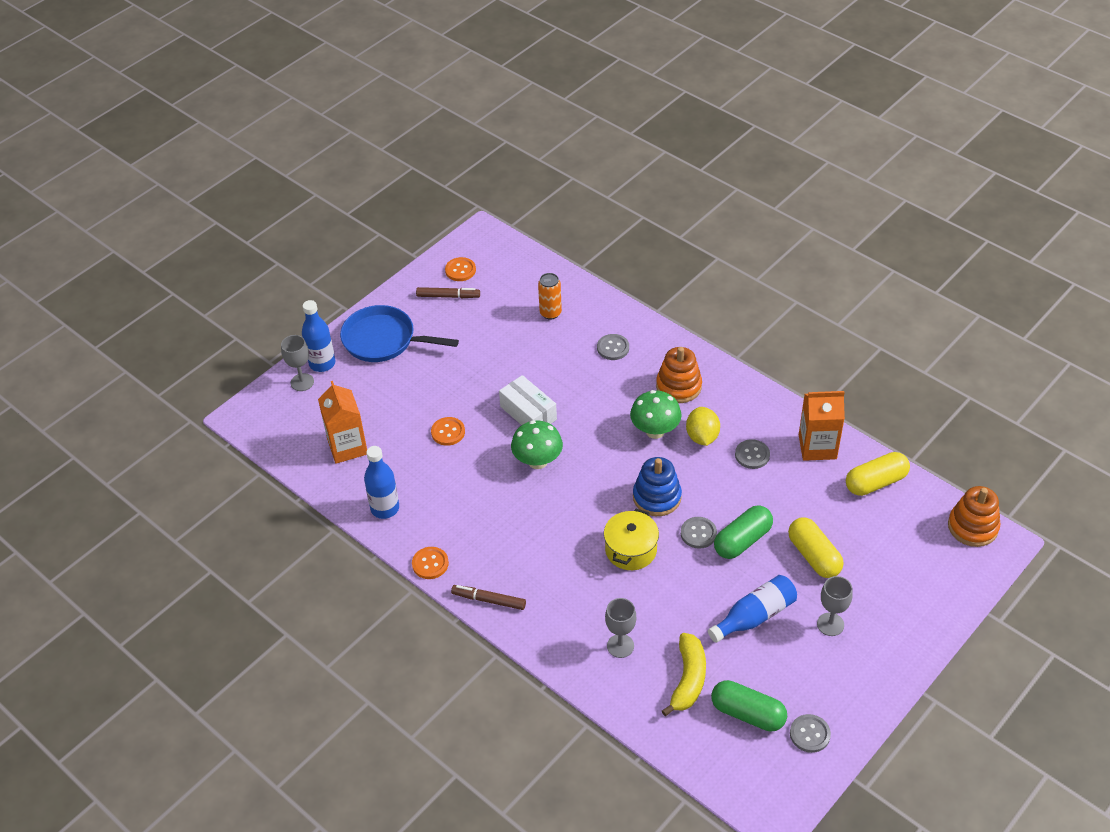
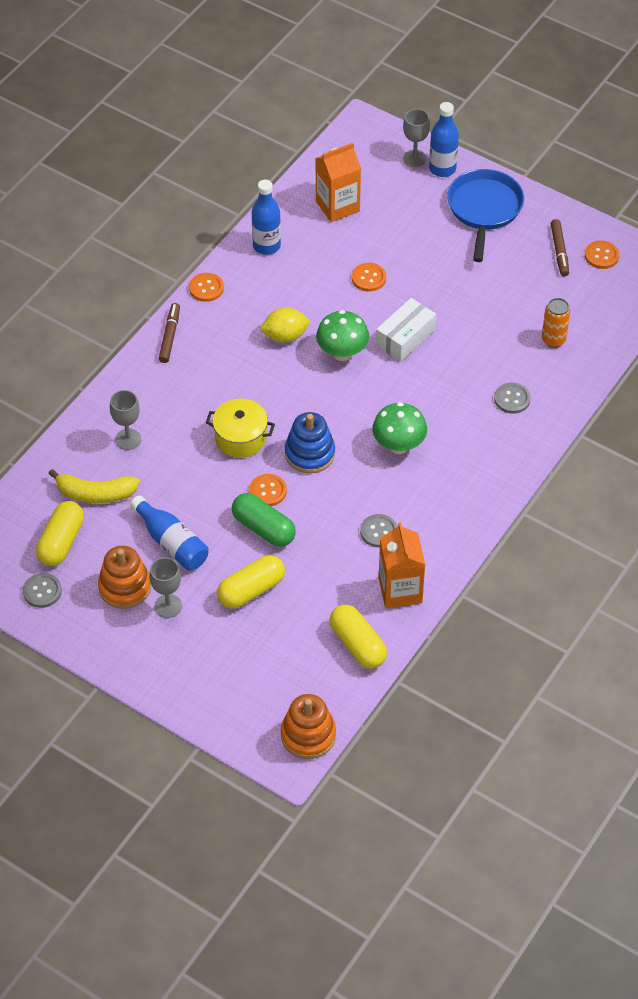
camera: 80 degrees right, 5 degrees up
orange stacking toy [656,347,702,403] -> orange stacking toy moved to [98,546,151,609]
grey button [681,517,717,549] -> orange button [250,474,287,506]
yellow lemon [686,407,720,446] -> yellow lemon moved to [259,307,309,343]
green capsule [711,680,787,732] -> yellow capsule [36,501,84,566]

